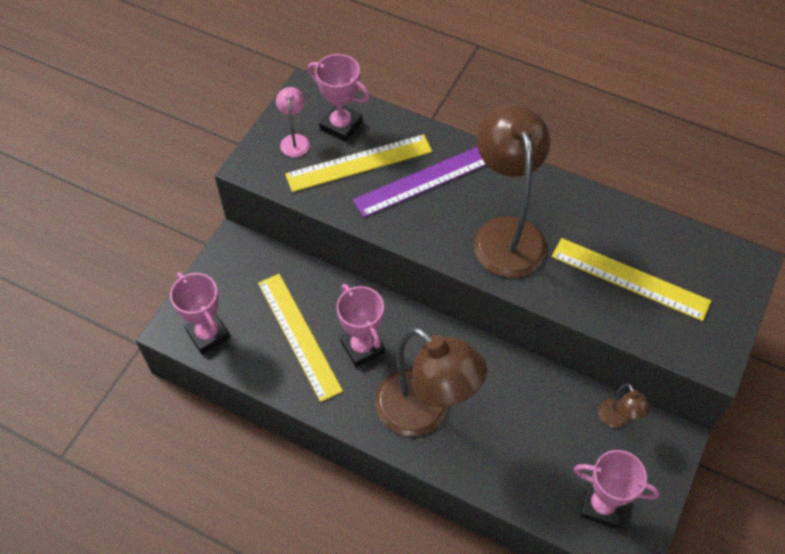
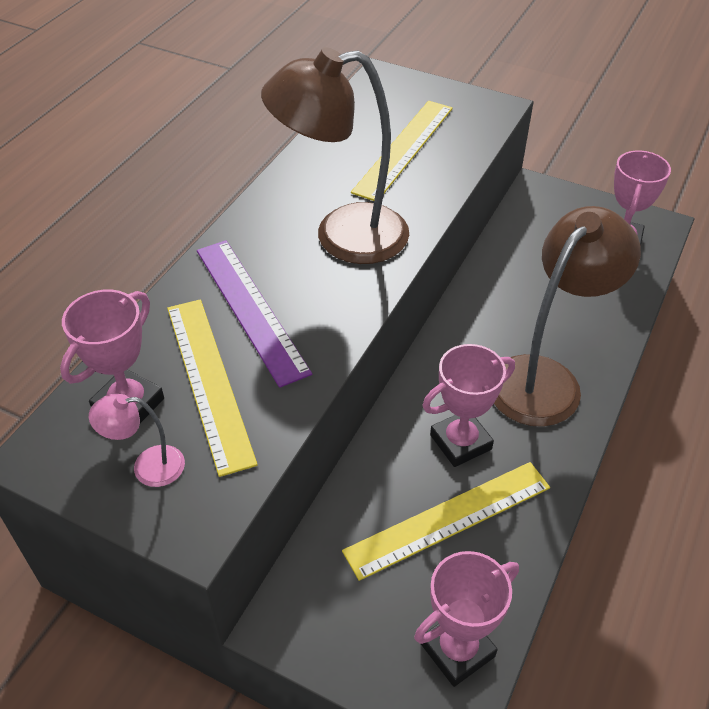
camera: 90 degrees left, 10 degrees down
brown lamp [599,384,650,428] -> none

